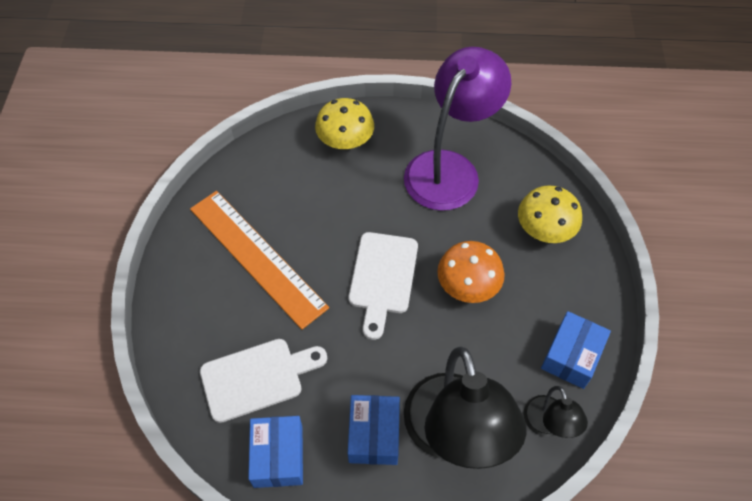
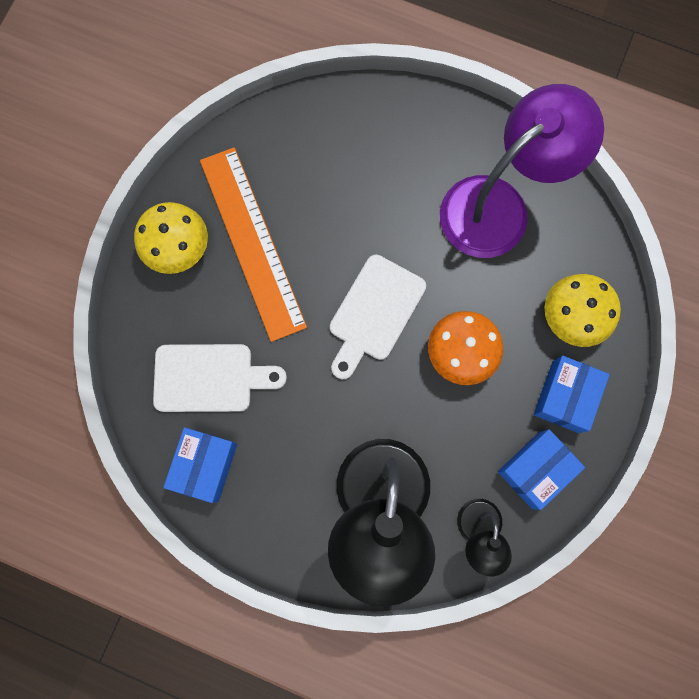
camera: 20 degrees right, 20 degrees up
yellow mushroom [315,98,374,149] -> yellow mushroom moved to [134,202,208,274]
blue box [348,395,400,465] -> blue box moved to [534,356,610,433]

